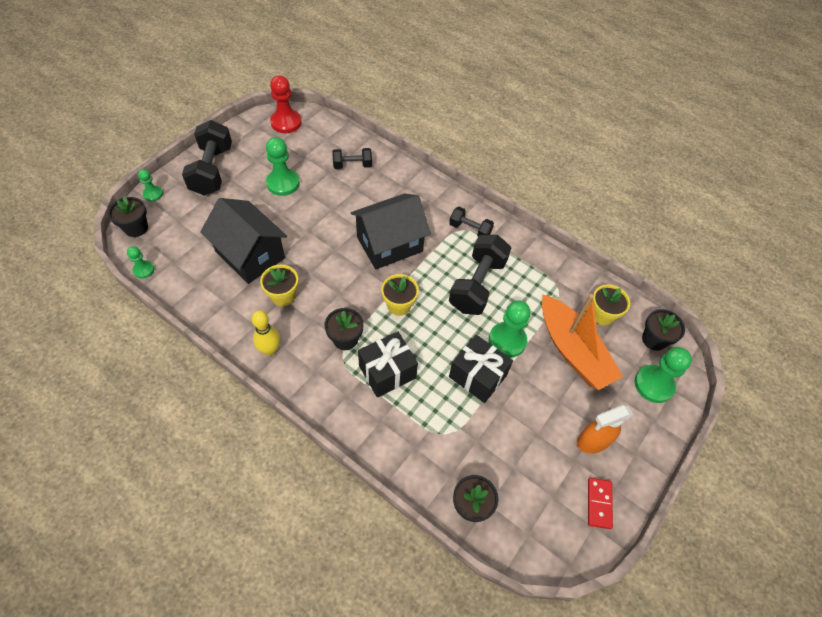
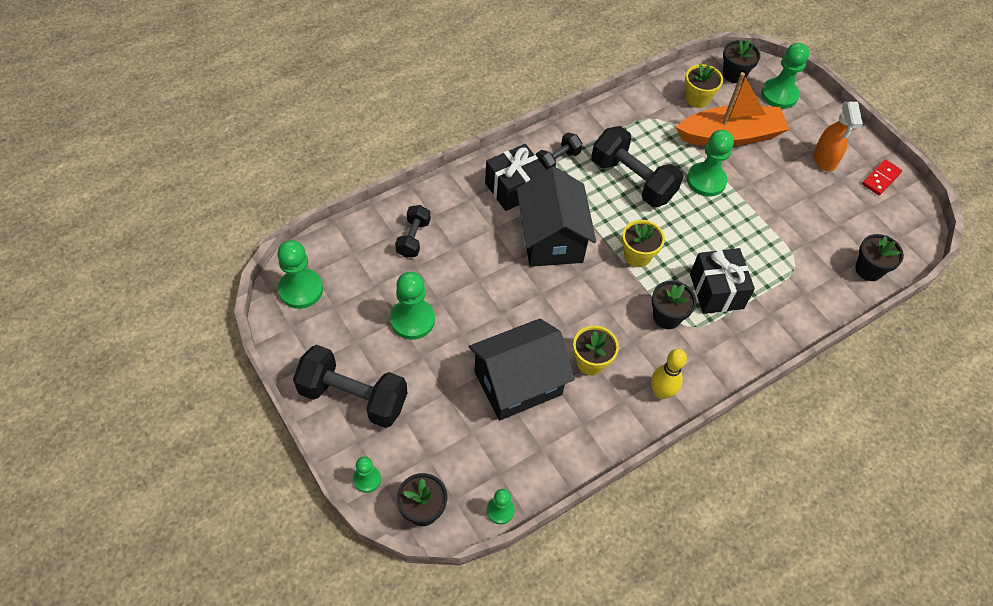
camera: 70 degrees left, 0 degrees up
red pawn [270,75,301,133] -> green pawn [277,240,323,309]
black gift [449,335,513,403] -> black gift moved to [485,144,546,211]
red domino [588,478,613,529] -> red domino turned 75 degrees counterclockwise [862,159,902,196]

